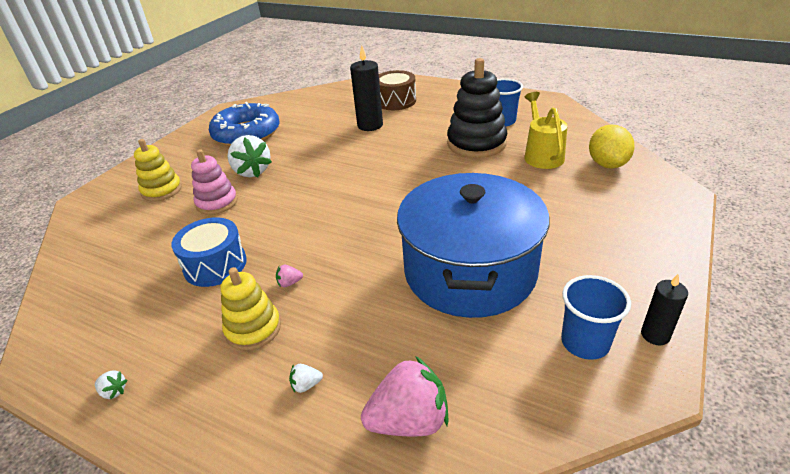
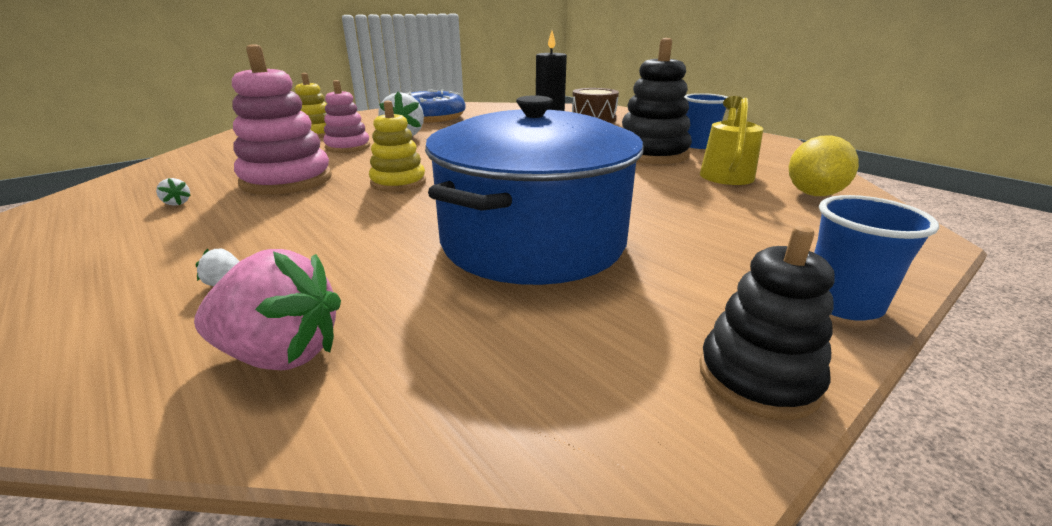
camera: 20 degrees right, 10 degrees down
white strawberry [95,370,128,400] -> white strawberry moved to [156,178,191,206]
blue drum [171,217,247,287] -> pink stacking toy [232,44,332,195]
yellow stacking toy [221,267,281,350] -> yellow stacking toy moved to [369,101,426,192]
pink strawberry [276,265,303,287] -> none
blue cup [561,275,631,360] -> blue cup moved to [814,195,939,321]
black candle [641,274,688,345] -> black stacking toy [699,225,835,420]

